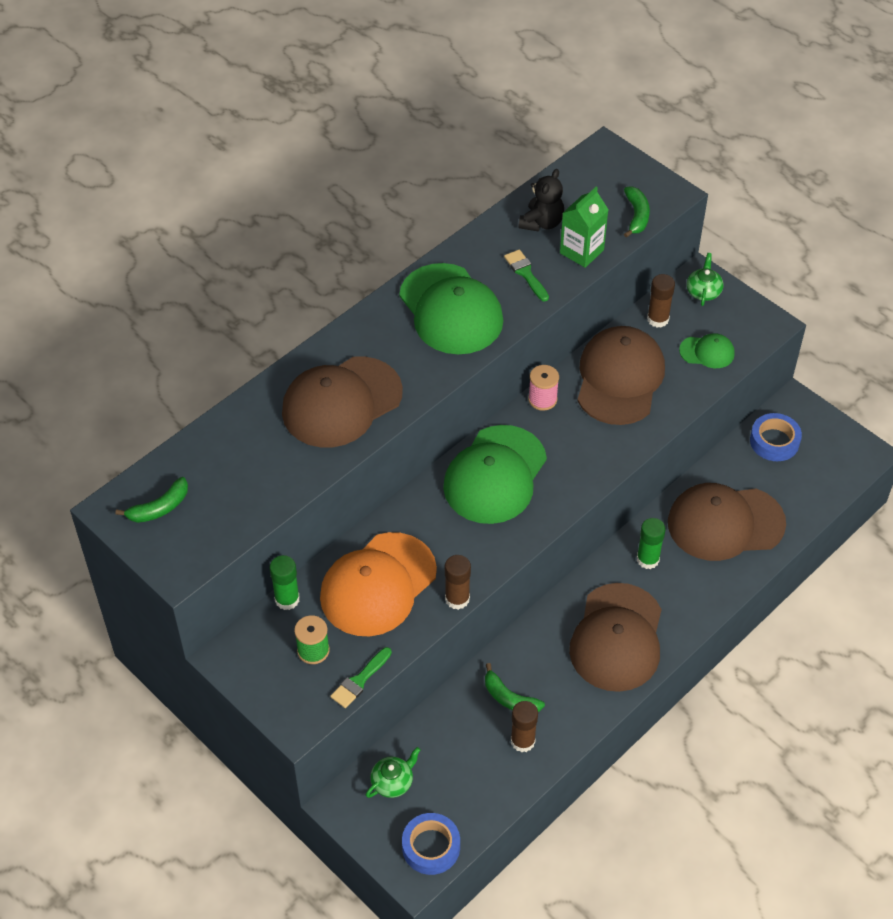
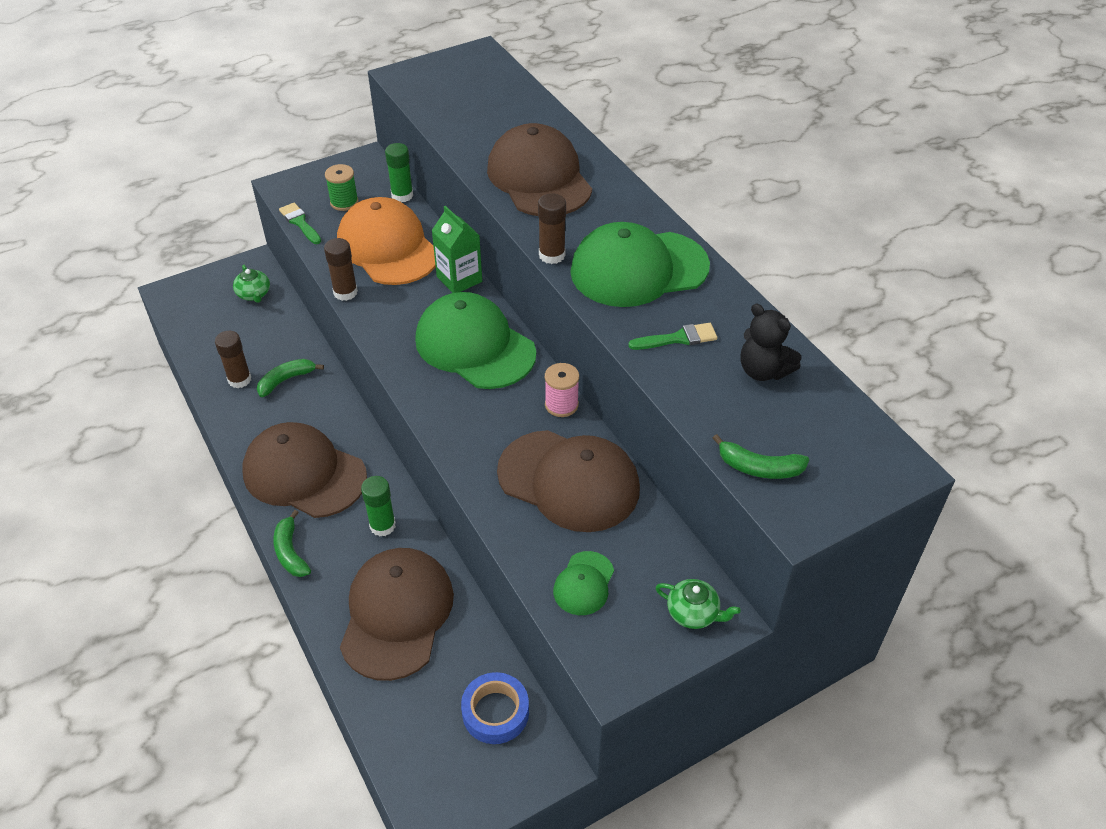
camera: 105 degrees right, 5 degrees down
green banana [115,477,188,523] -> green banana moved to [273,510,311,577]
blue tape [402,813,460,875] -> none
green carton [560,187,609,268] -> green carton moved to [431,206,482,293]
brown glue stick [647,274,675,328] -> brown glue stick moved to [538,193,566,264]

